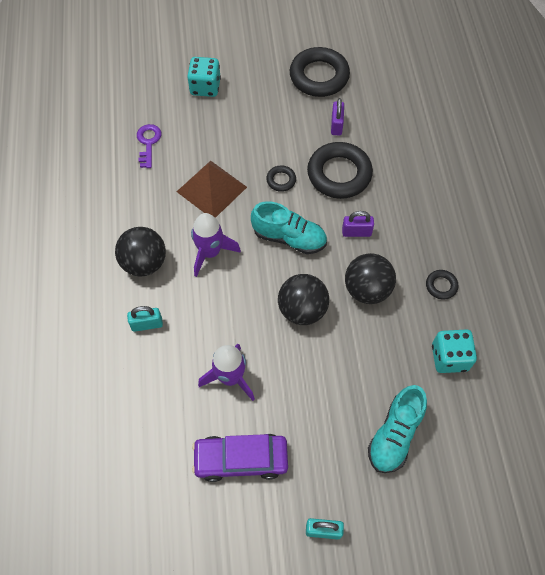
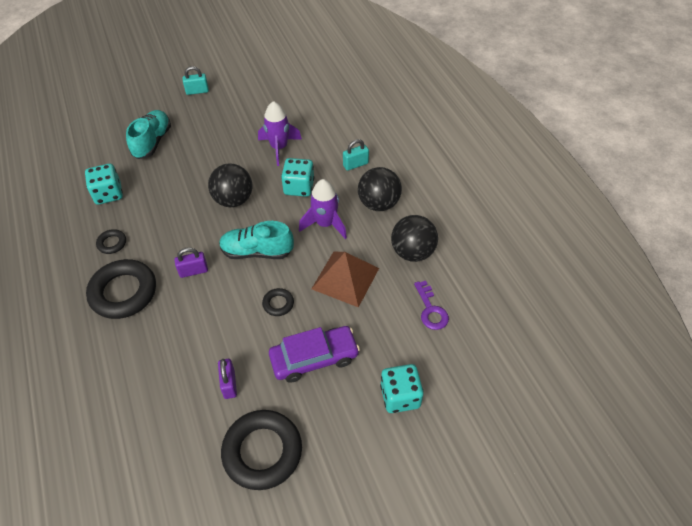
camera: 165 degrees right, 10 degrees down
purple car [192,434,288,482] -> purple car moved to [269,326,360,382]
black ring [307,142,373,199] -> black ring moved to [86,259,156,319]
black ball [345,253,396,304] -> black ball moved to [391,215,438,262]
none -> turquoise dice [281,158,314,197]

